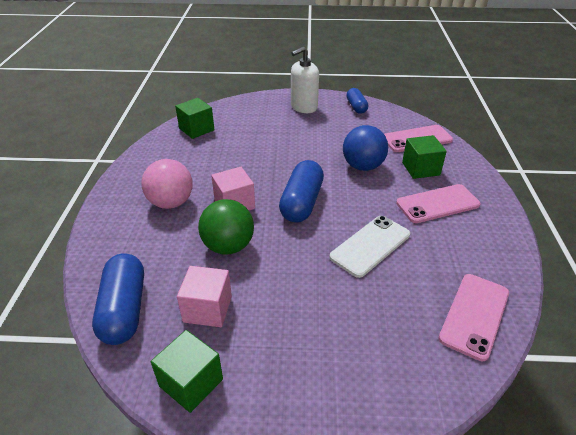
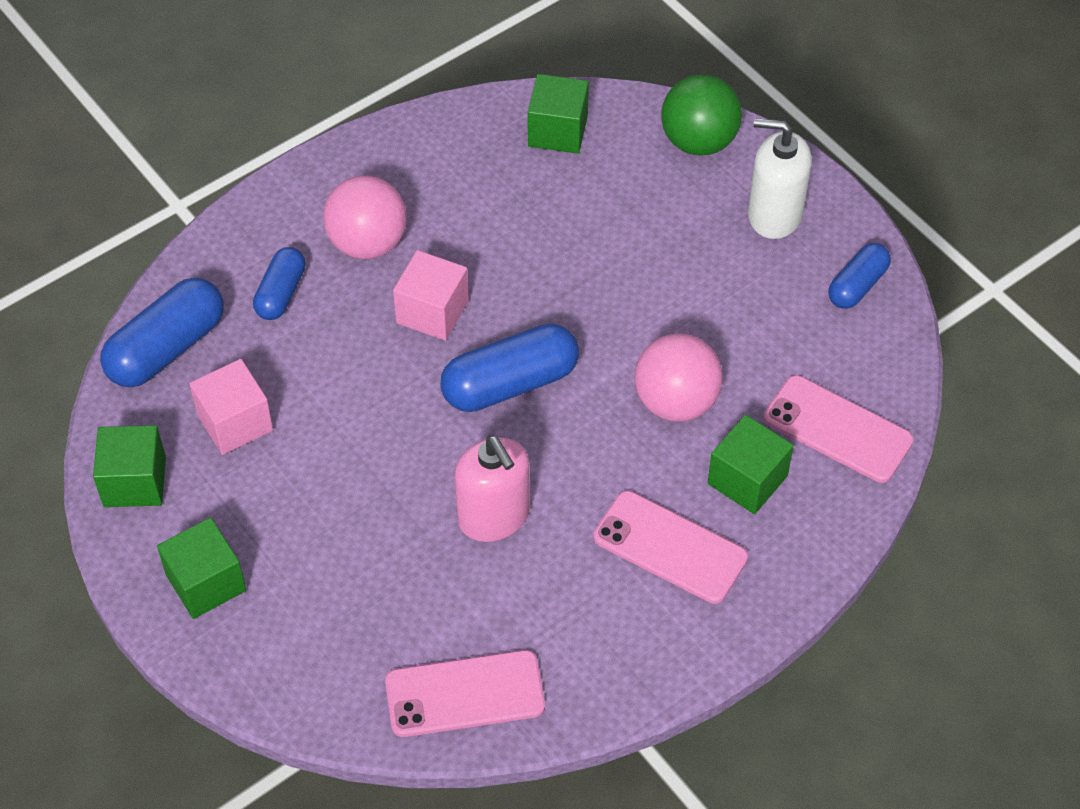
camera: 50 degrees right, 15 degrees up
green ball [198,199,254,255] -> green ball moved to [661,74,742,156]
white phone [330,216,410,278] -> pink soap dispenser [455,435,530,542]
blue ball [343,125,388,171] -> pink ball [634,333,723,422]
none -> green cube [157,517,246,619]
none -> blue capsule [253,247,306,320]

